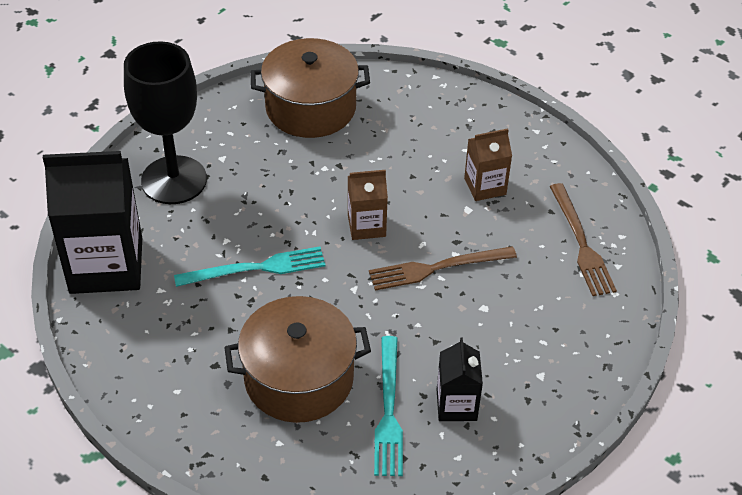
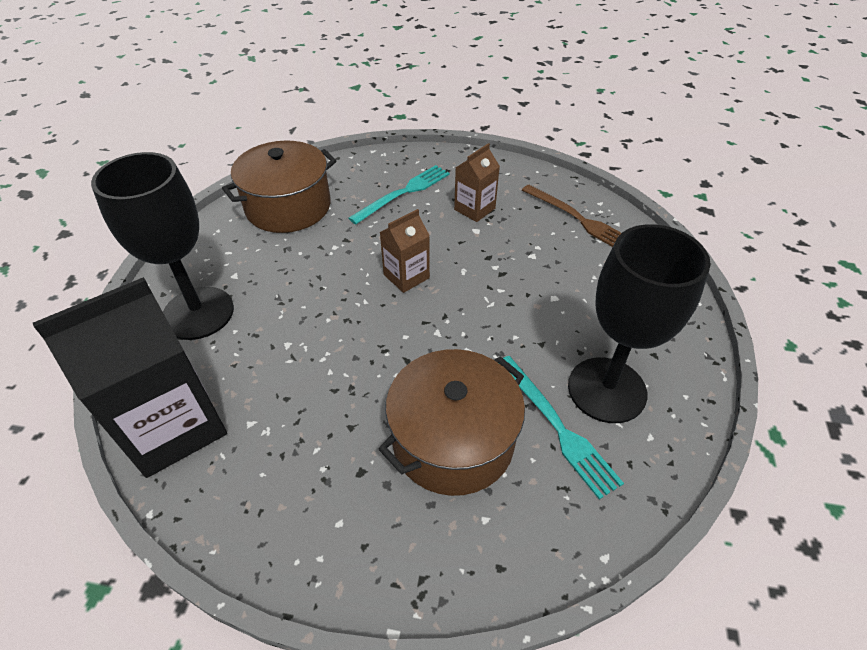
camera: 30 degrees left, 0 degrees up
turquoise fork [174,247,326,287] -> turquoise fork moved to [348,165,450,224]
brown fork [369,246,517,291] -> none
black carton [437,338,483,421] -> black goblet [568,224,711,423]

